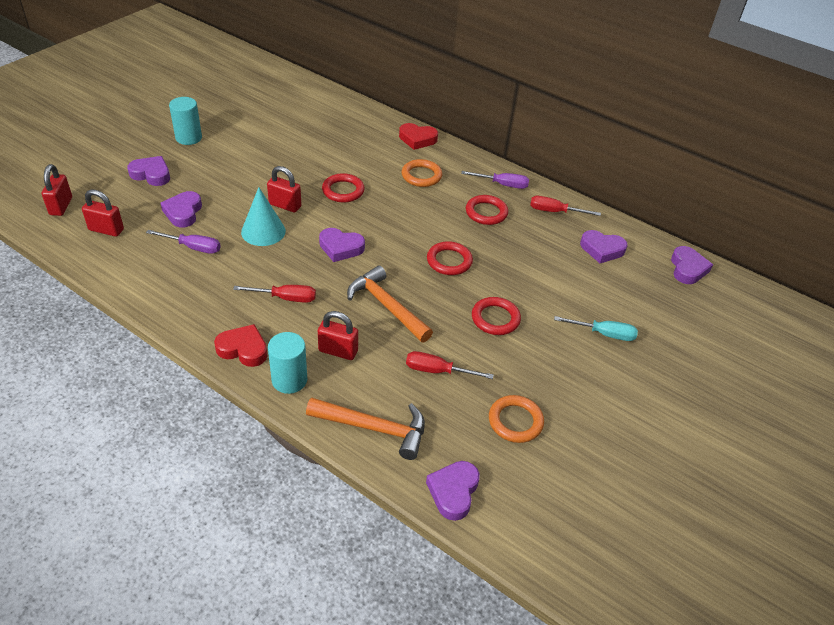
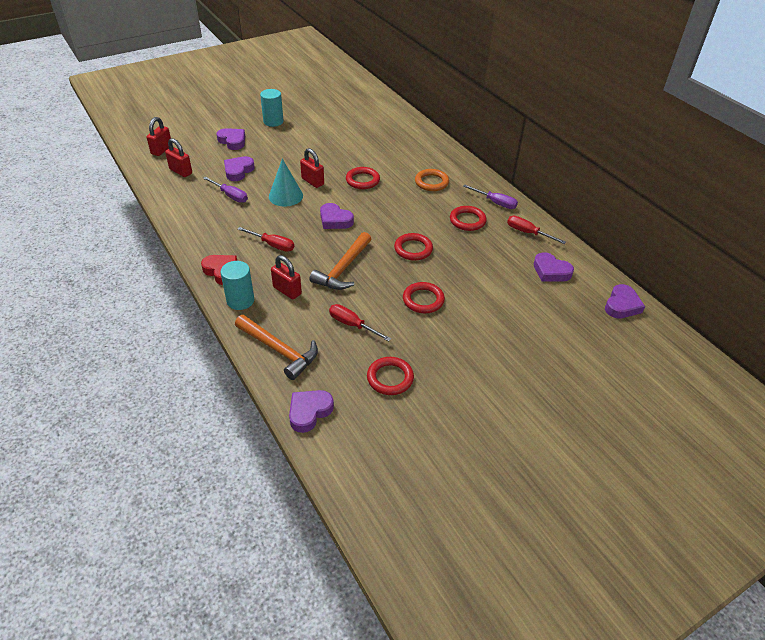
camera: 25 degrees right, 0 degrees up
orange hammer [347,265,433,342] -> orange hammer turned 135 degrees counterclockwise [310,232,371,290]
red heart [399,123,438,150] -> none
orange ring [489,395,544,443] -> red ring [367,357,414,395]
turquoise screwdriver [554,316,638,341] -> none

